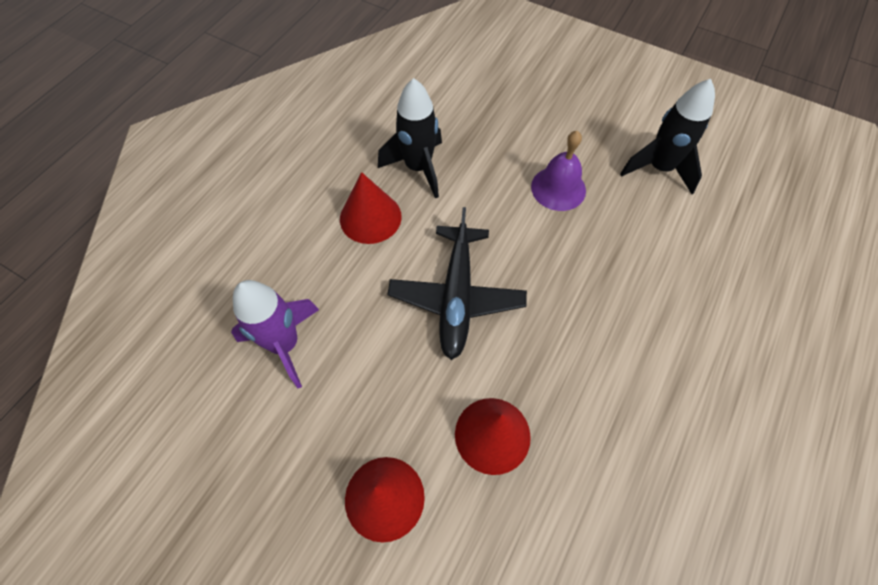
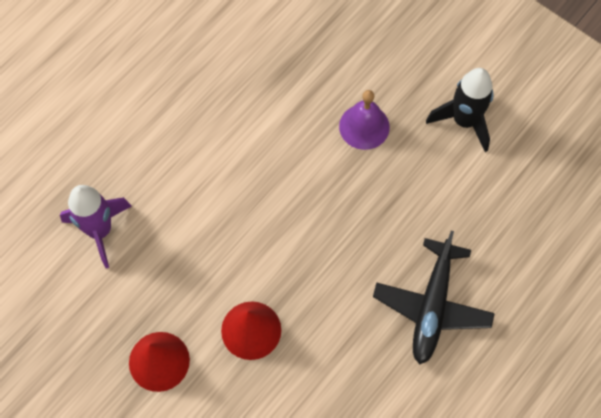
camera: 10 degrees right, 5 degrees up
red cone [340,172,402,244] -> none
black rocket [378,78,442,198] -> none
black plane [388,207,527,360] -> black plane moved to [373,231,495,364]

